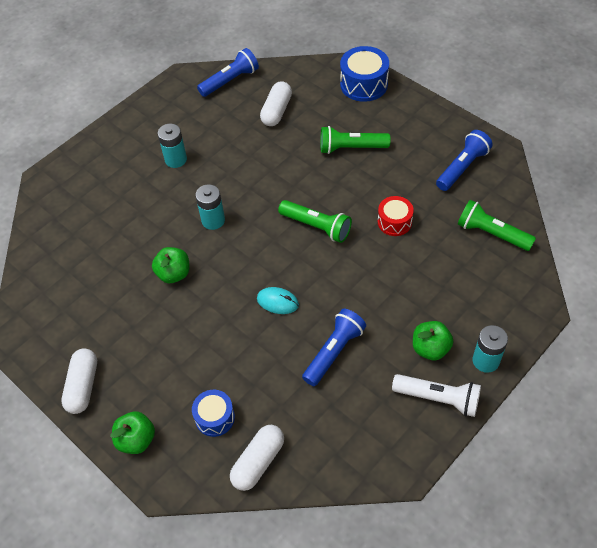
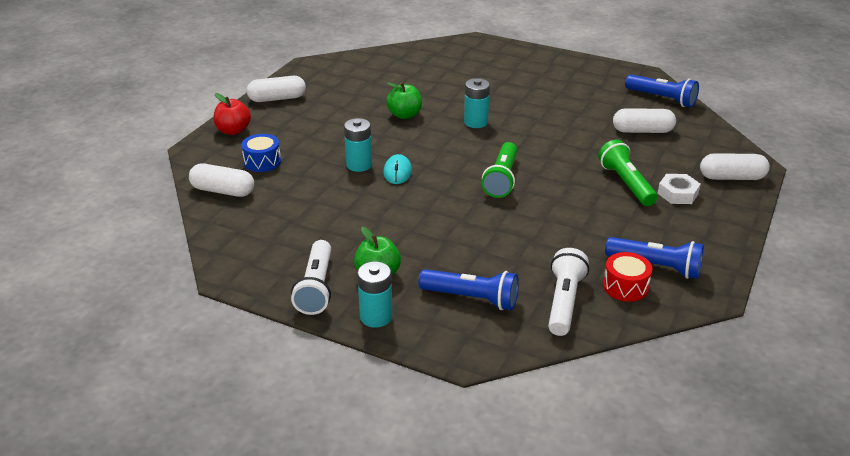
camera: 70 degrees right, 20 degrees down
green apple [111,411,155,454] -> red apple [213,93,251,135]
turquoise battery [158,124,187,168] -> turquoise battery moved to [344,118,372,172]
blue flashlight [302,309,366,386] -> blue flashlight moved to [419,269,519,310]
blue drum [340,46,389,102] -> white capsule [700,153,770,180]
red drum [378,196,414,236] -> red drum moved to [603,252,652,302]
green flashlight [458,200,536,251] -> white flashlight [548,248,589,336]
none -> white nut [657,174,701,204]

